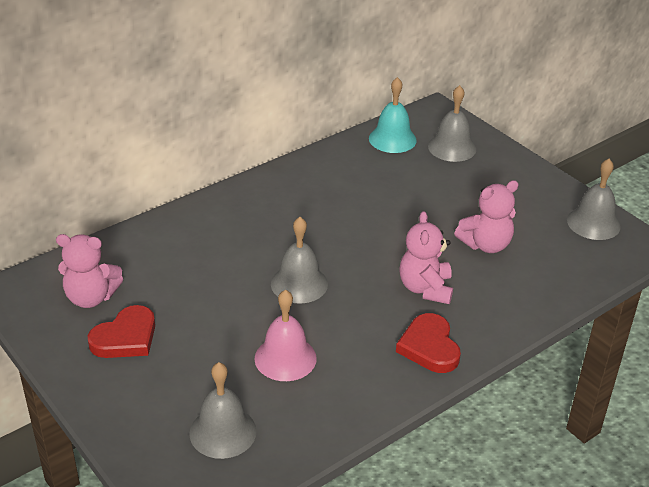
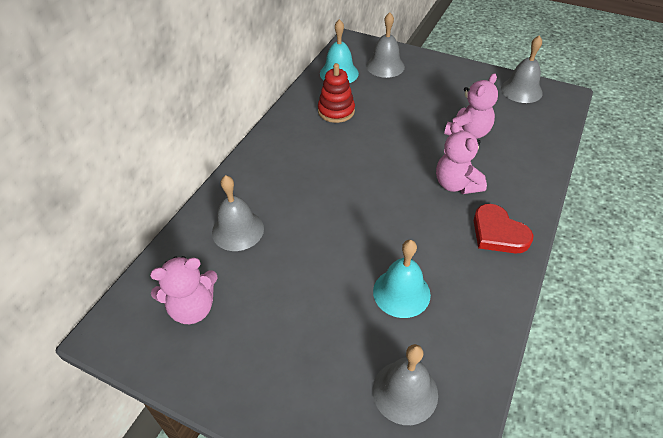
camera: 25 degrees left, 10 degrees up
red heart [88,305,155,358] -> none
pink bell [255,289,317,381] -> turquoise bell [373,240,431,318]
grey bell [271,217,328,303] -> grey bell moved to [212,175,264,251]
none -> red stacking toy [318,63,355,123]

